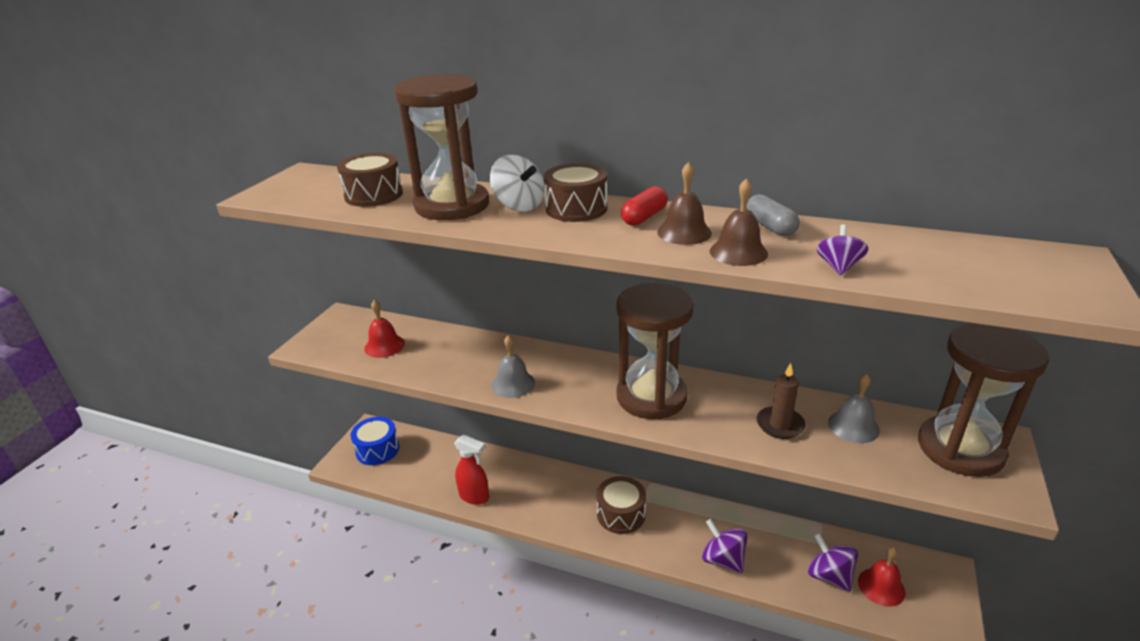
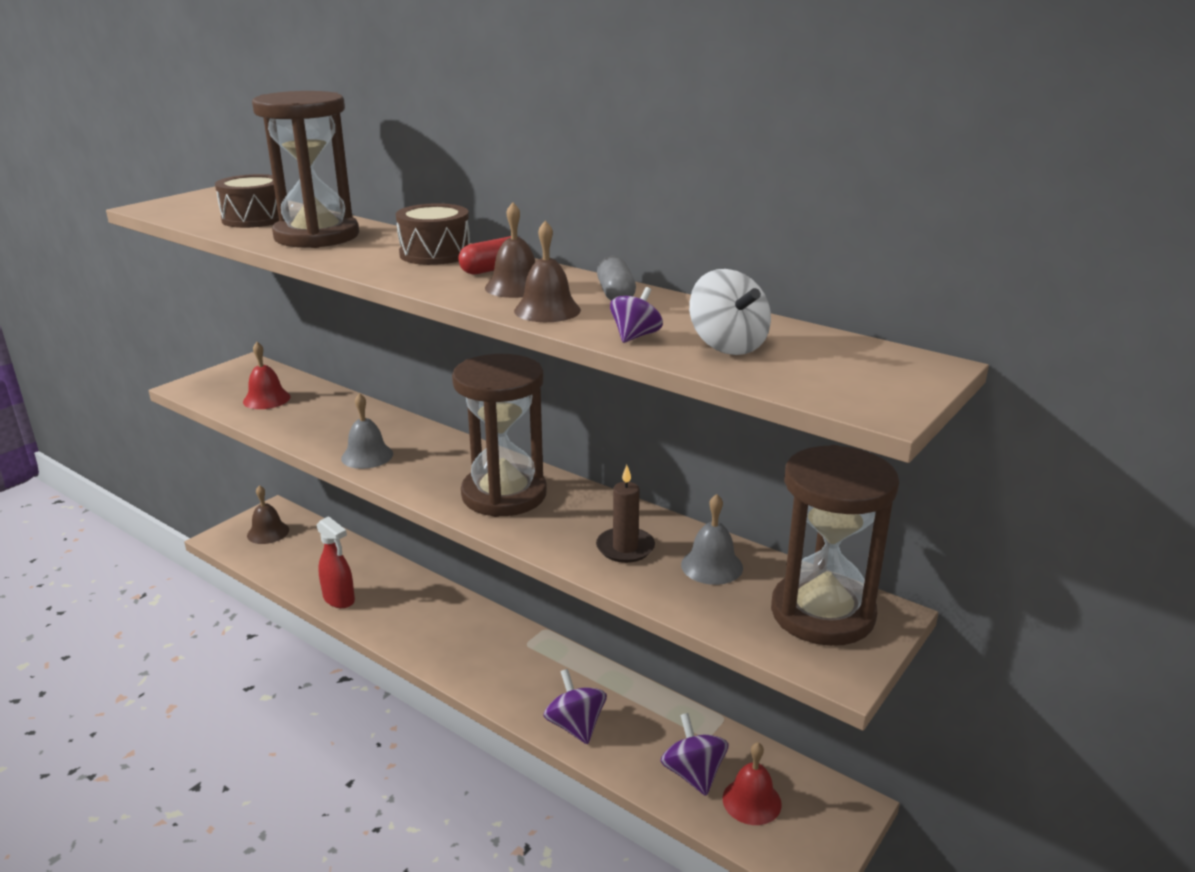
camera: 15 degrees right, 5 degrees down
blue drum [351,417,399,465] -> brown bell [247,485,289,544]
white spinning top [490,155,545,211] -> white spinning top moved to [689,269,771,355]
brown drum [597,476,646,534] -> none

